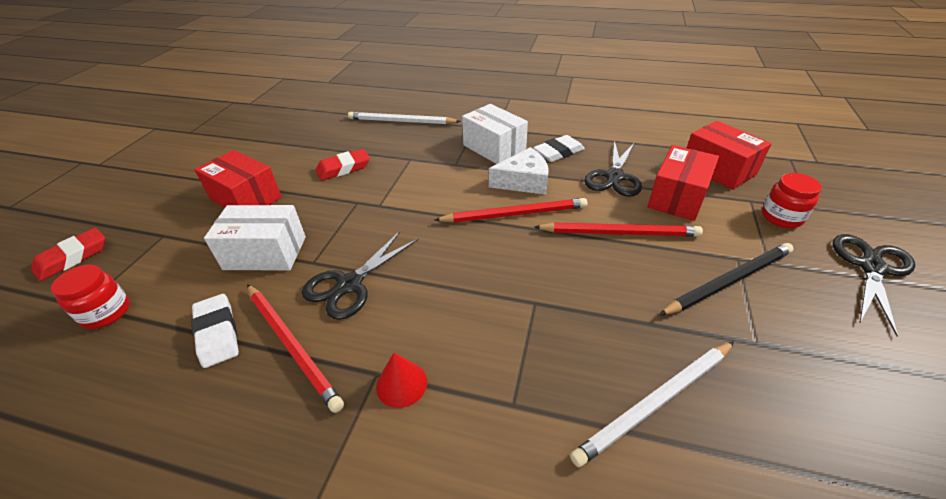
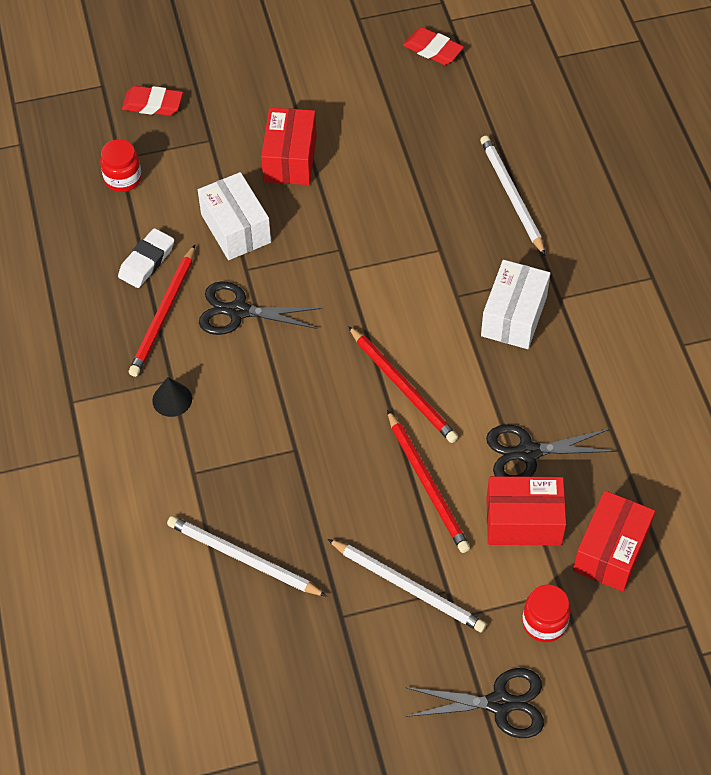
camera: 60 degrees right, 15 degrees up
red eraser [316,149,370,181] -> red eraser moved to [403,27,464,65]
red cone [376,353,427,408] -> black cone [152,377,192,417]
white cheese [489,147,549,195] -> none
white eraser [533,135,585,162] -> none
black pencil [659,243,794,316] -> white pencil [327,539,486,633]

